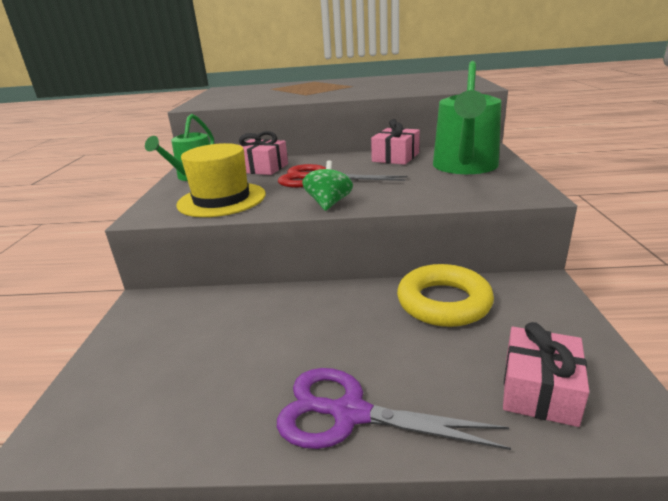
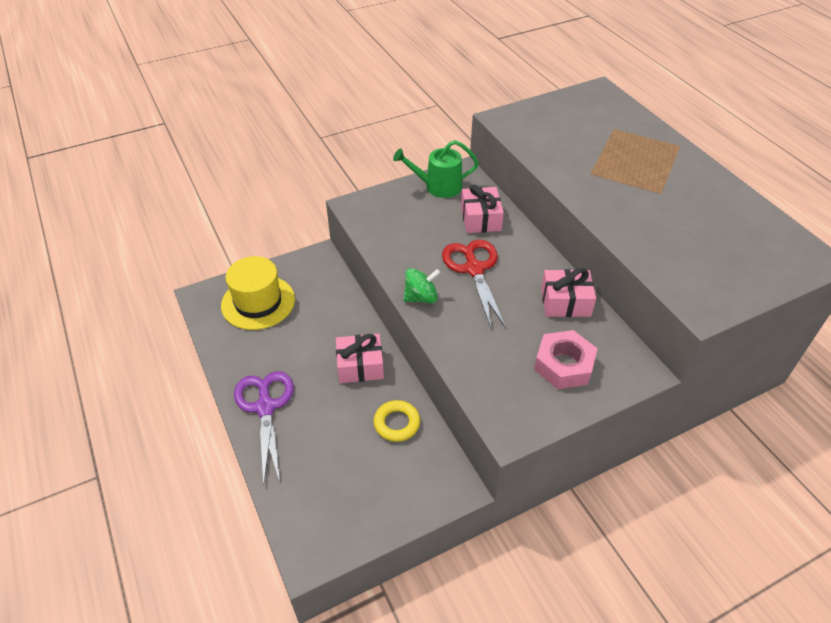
camera: 60 degrees right, 20 degrees up
yellow hat [176,143,266,217] -> yellow hat moved to [221,256,295,330]
yellow ring [397,264,494,327] -> yellow ring [374,400,420,442], size x0.62
green watering can [433,61,502,174] -> pink nut [534,330,598,389]
pink gift [503,322,590,427] -> pink gift moved to [336,334,384,383]

